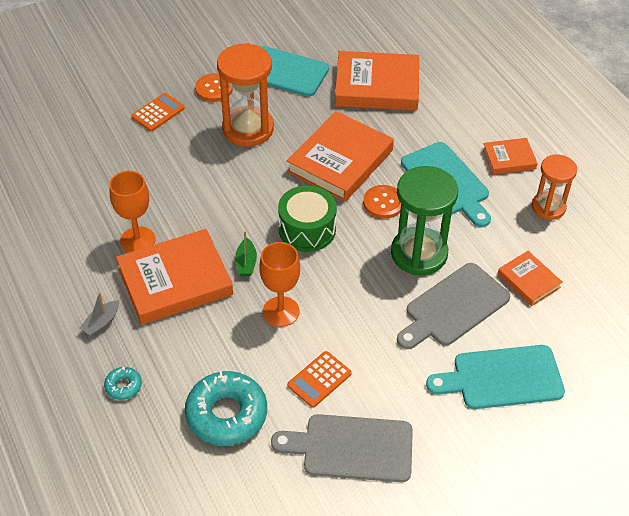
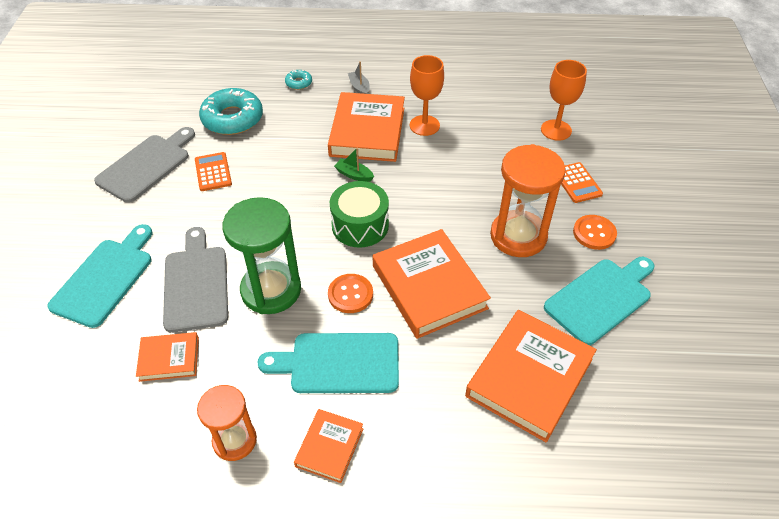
camera: 120 degrees right, 0 degrees up
orange goblet [259,242,300,327] -> orange goblet moved to [541,60,587,141]

